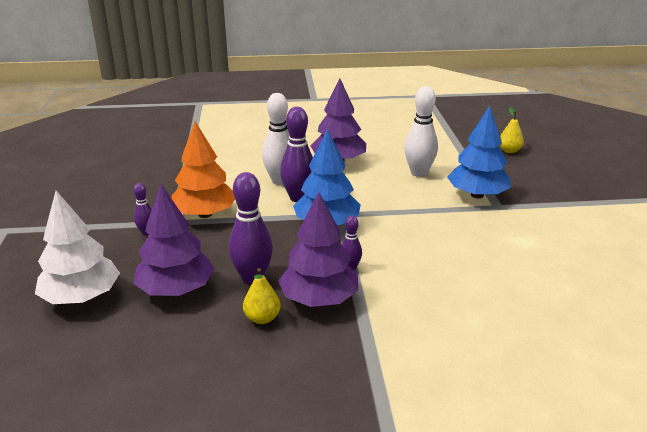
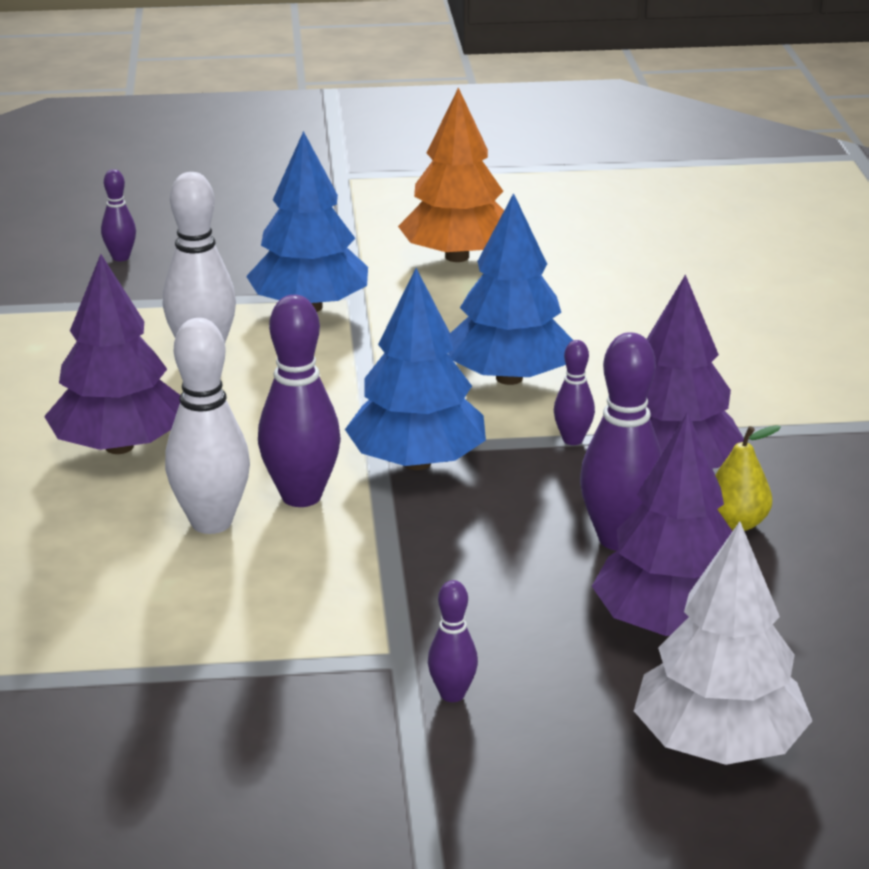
camera: 90 degrees left, 0 degrees up
orange tree [171,122,235,218] -> orange tree moved to [398,87,504,262]
yellow pear [500,107,524,153] -> purple bowling pin [101,169,136,261]
none -> blue tree [448,193,573,385]

